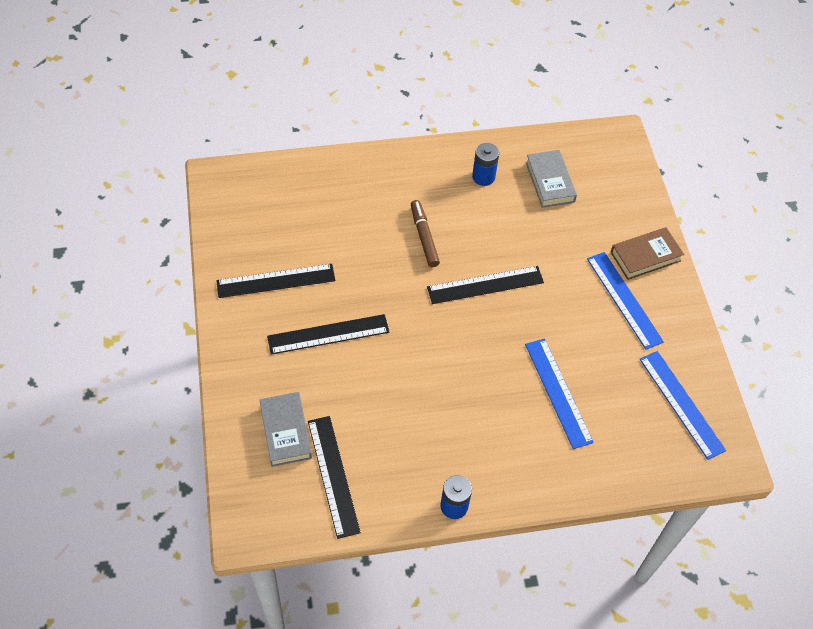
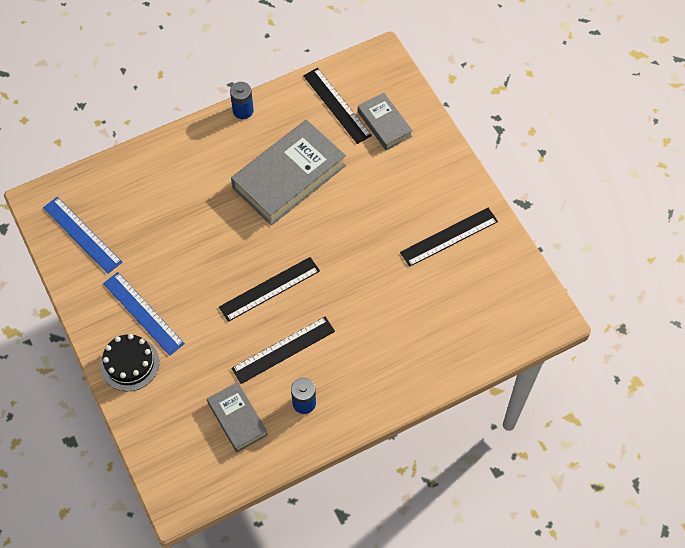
camera: 165 degrees right, 5 degrees up
black ruler [267,314,389,355] -> black ruler moved to [231,316,335,384]
brown marker [411,200,440,267] -> none
blue ruler [525,338,594,449] -> none
brown book [611,227,684,280] -> black cake [100,334,159,391]
none -> grey book [231,120,346,225]

